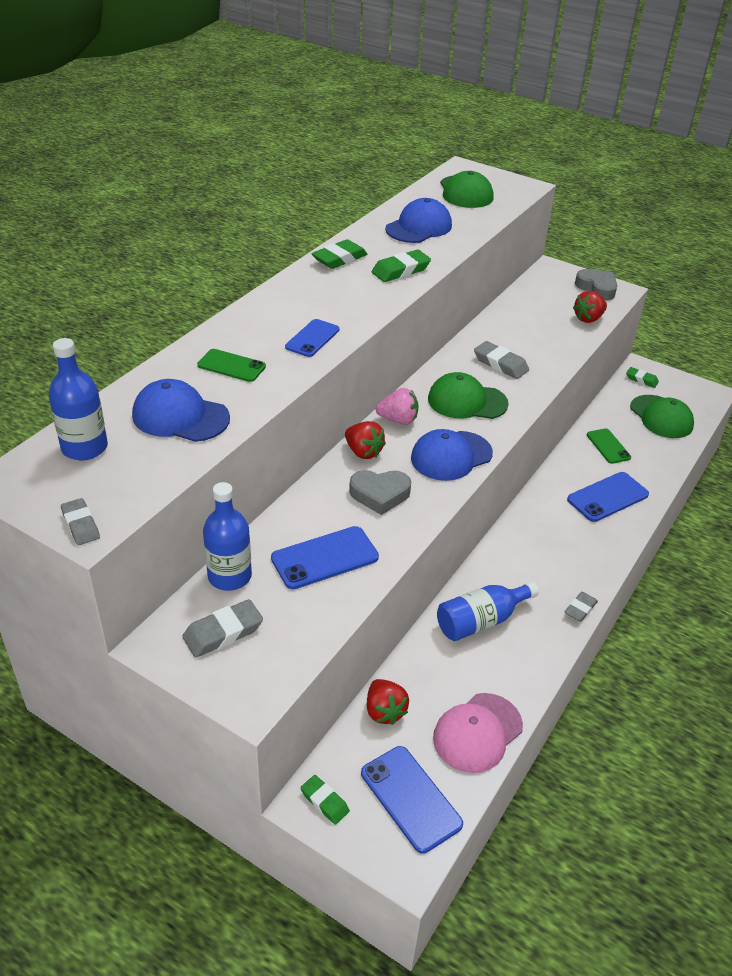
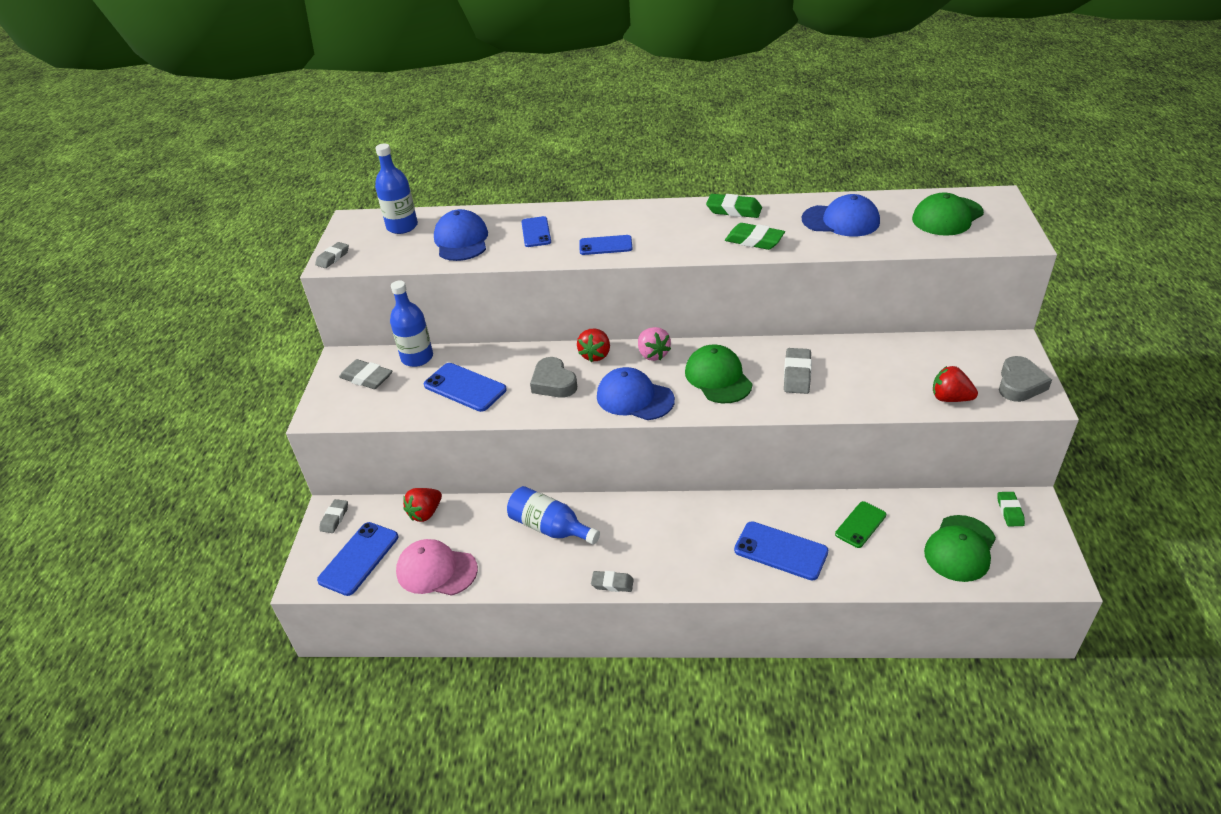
camera: 65 degrees right, 0 degrees up
green phone [197,349,266,382] -> blue phone [521,216,551,247]
green eraser [301,775,350,825] -> grey eraser [319,499,348,533]

